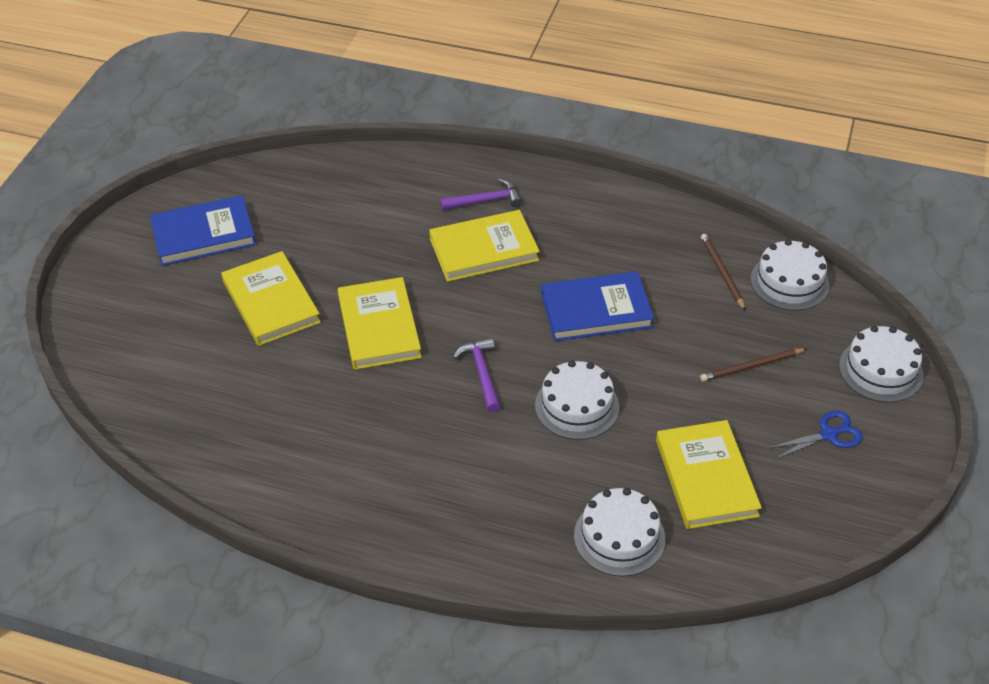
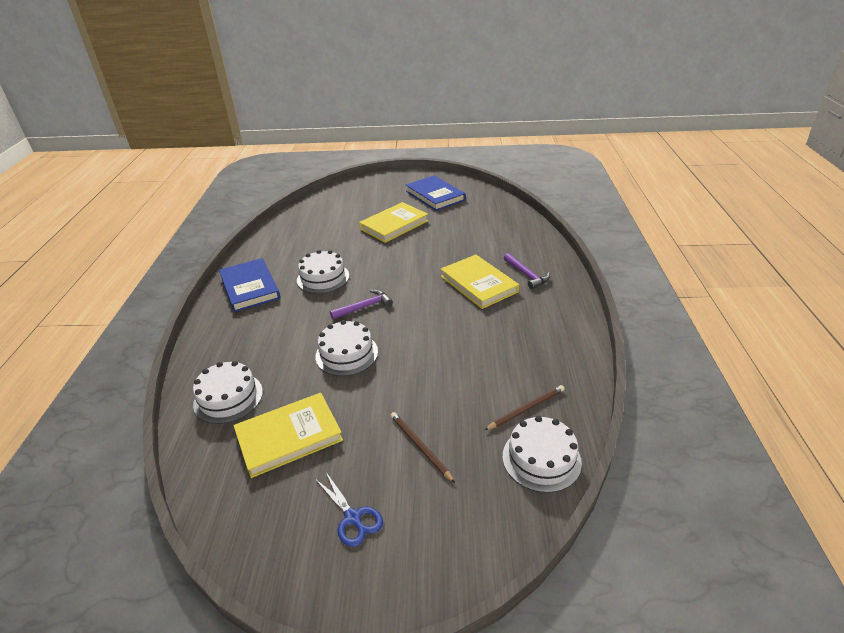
camera: 75 degrees right, 10 degrees down
yellow book [338,277,422,370] -> none
blue book [541,271,654,341] -> blue book moved to [219,258,280,312]
white cake [839,326,923,402] -> white cake moved to [297,250,349,294]

